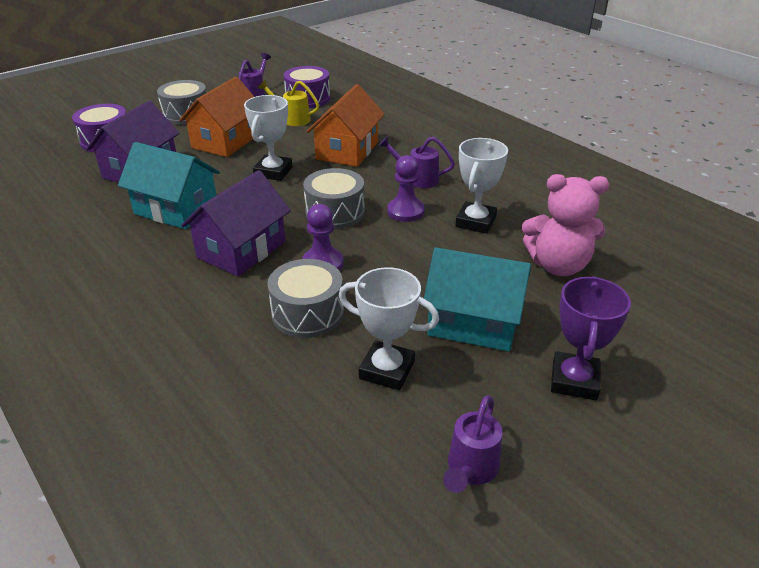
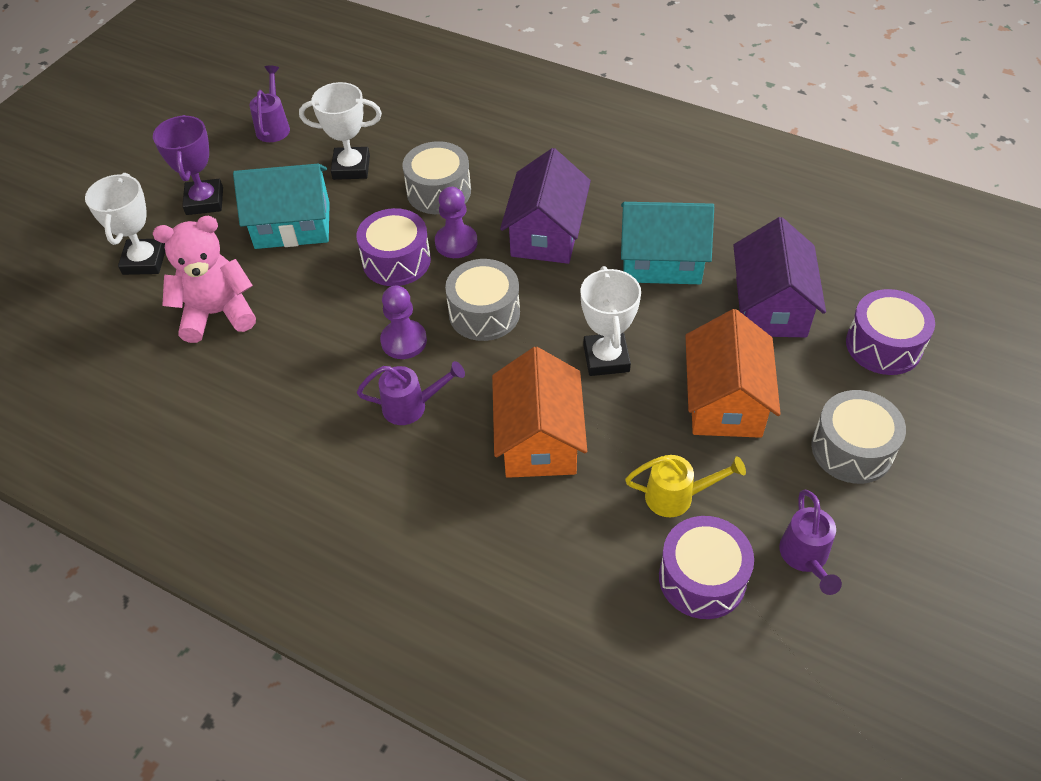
camera: 160 degrees right, 15 degrees up
white trophy [455,138,508,234] -> white trophy moved to [85,173,165,275]
none -> purple drum [357,208,431,286]

